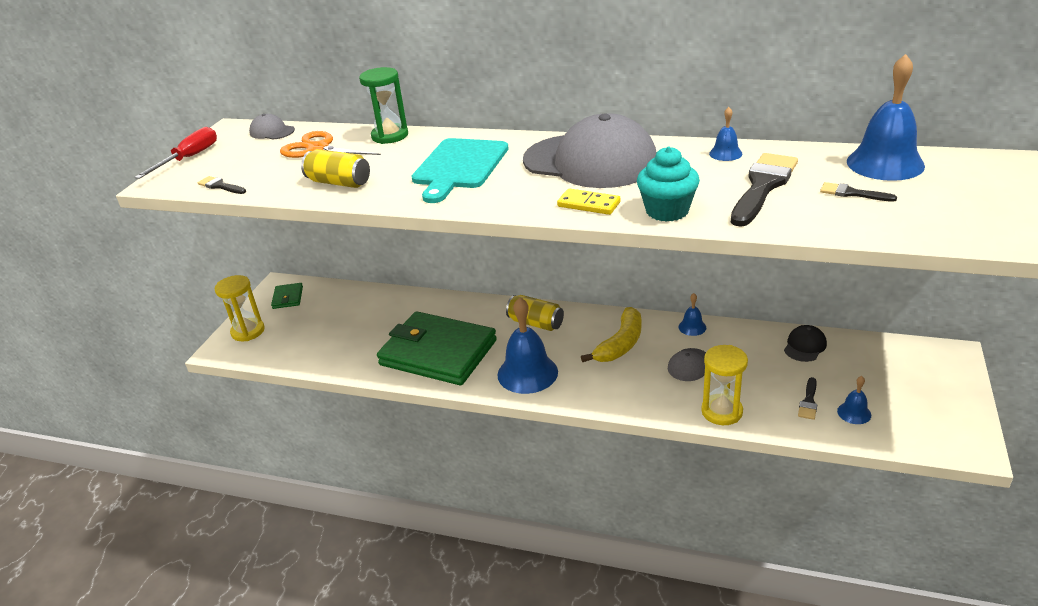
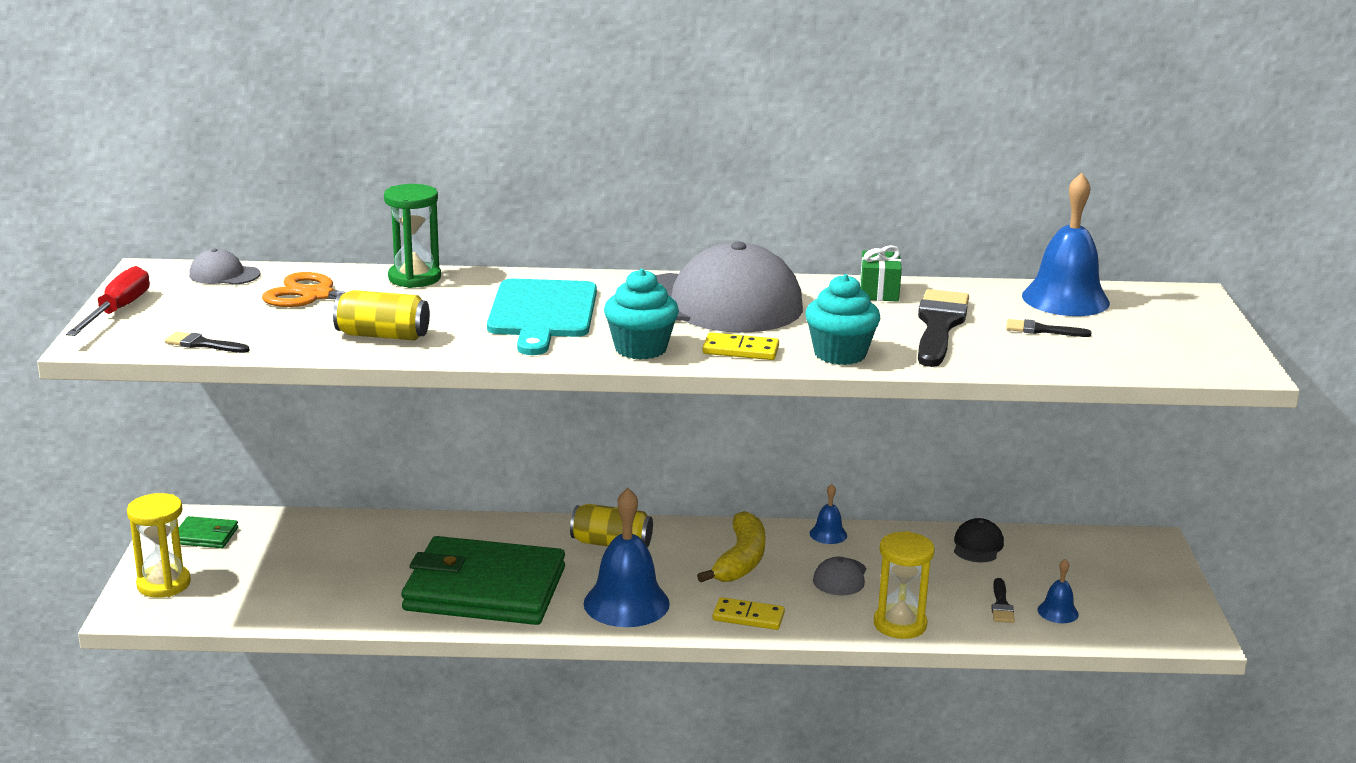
camera: 20 degrees left, 10 degrees down
green wallet [271,283,303,309] -> green wallet turned 60 degrees counterclockwise [171,516,238,548]
blue bell [709,107,742,161] -> green gift [860,245,902,302]
none -> turquoise cupcake [604,269,679,359]
none -> yellow domino [712,597,785,630]

